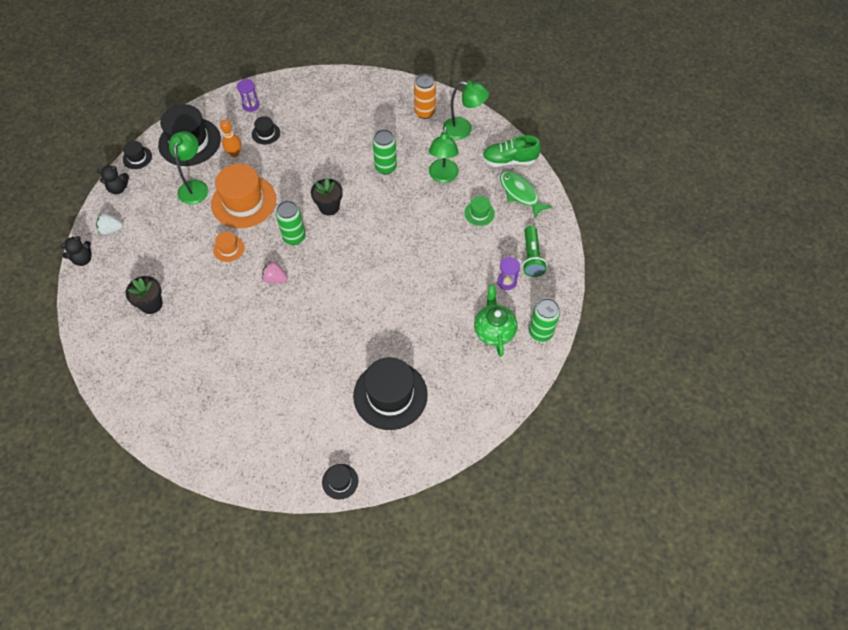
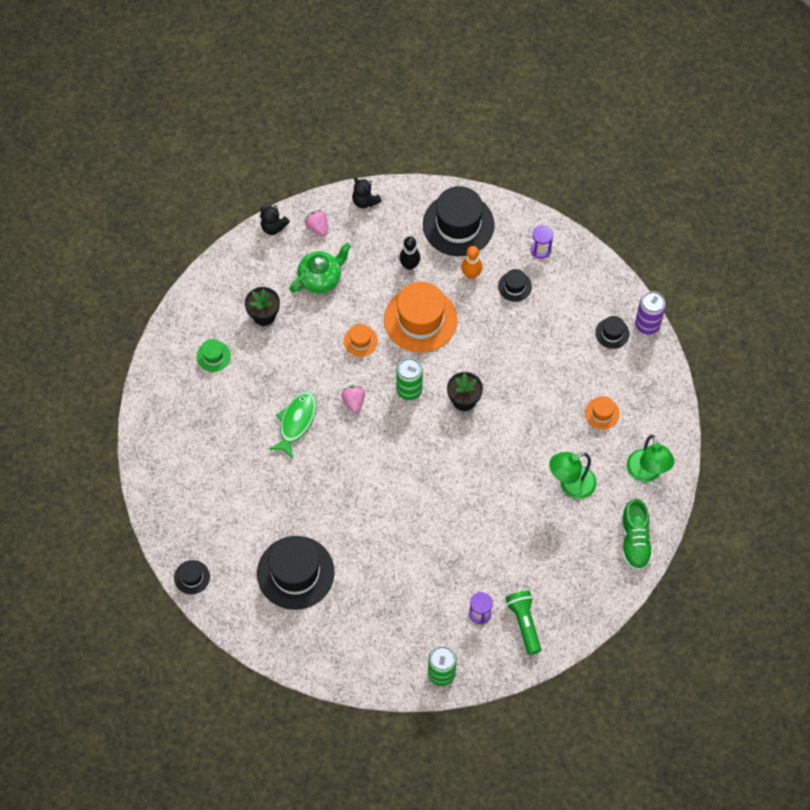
camera: 60 degrees right, 5 degrees up
white strawberry [96,213,123,235] -> pink strawberry [305,210,328,236]
black hat [123,141,152,169] -> black hat moved to [595,316,629,349]
green lamp [169,131,208,205] -> black bowling pin [399,237,420,270]
green can [373,129,397,174] -> none
orange can [414,74,436,119] -> none
green hat [464,196,495,226] -> green hat moved to [196,339,231,372]
green teapot [474,285,517,357] -> green teapot moved to [289,243,351,293]
green shoe [482,135,541,167] -> green shoe turned 150 degrees counterclockwise [621,499,653,570]
green fish [500,171,552,218] -> green fish moved to [269,392,316,459]
green flashlight [522,226,547,277] -> green flashlight turned 105 degrees clockwise [506,590,541,655]
none -> orange hat [585,396,620,429]
none -> purple can [635,291,666,334]

